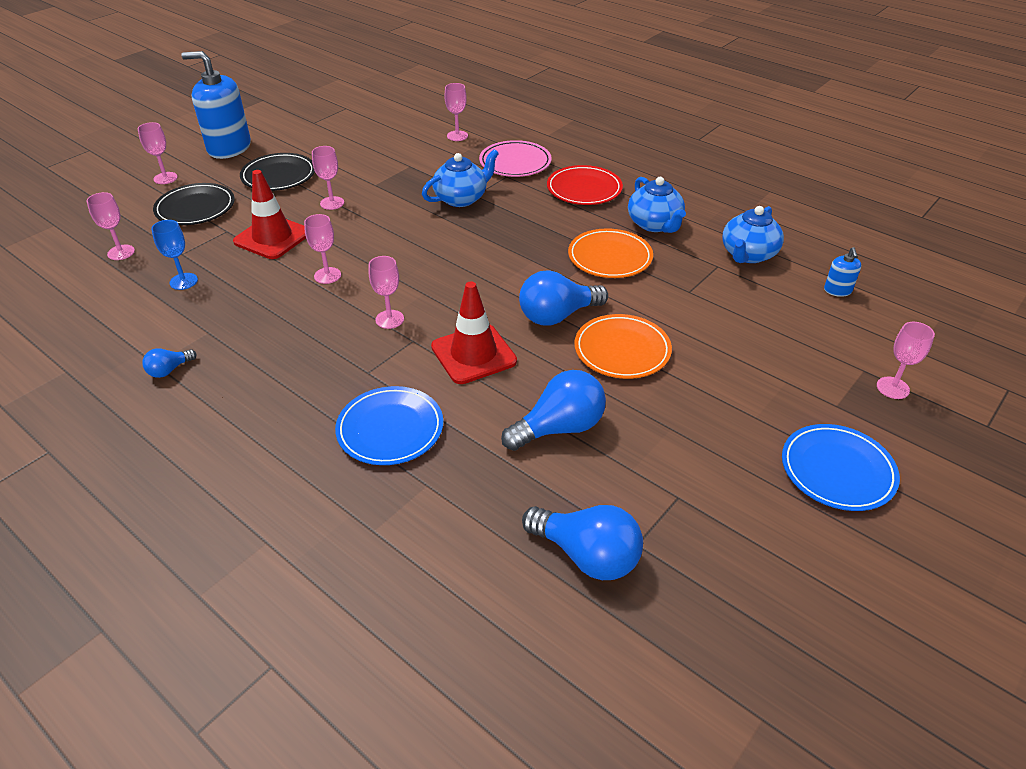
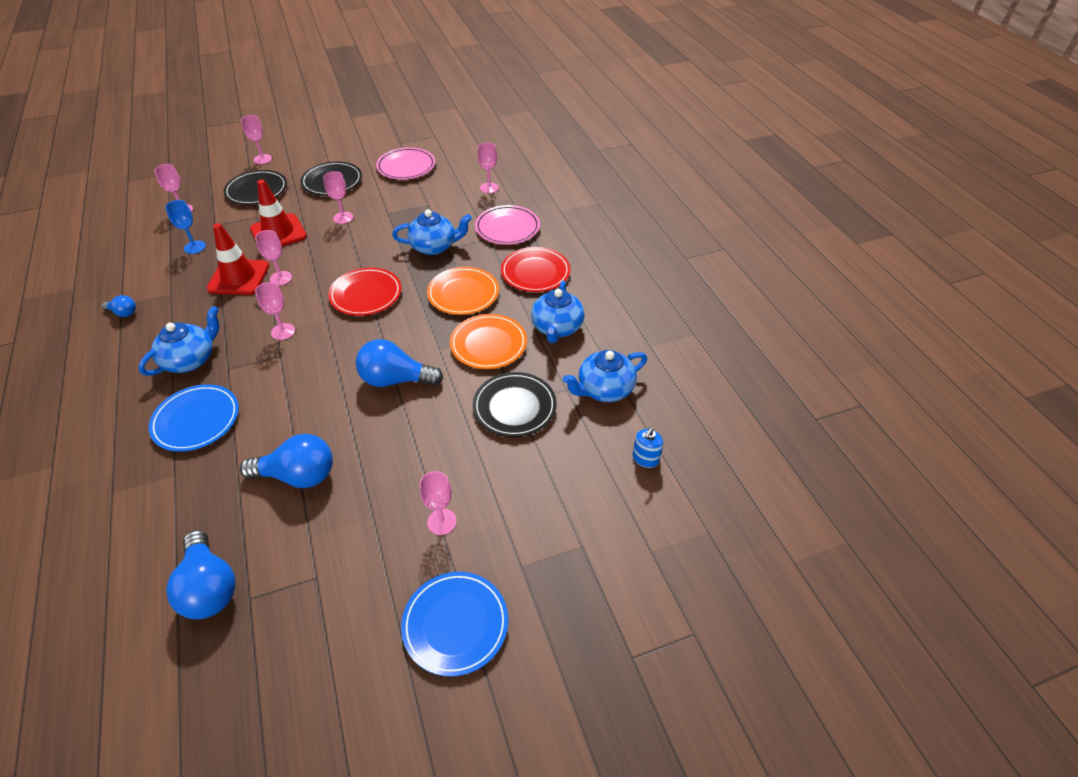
camera: 30 degrees right, 5 degrees up
blue light bulb [142,348,196,378] -> blue light bulb turned 150 degrees counterclockwise [101,295,136,317]
blue soap dispenser [182,51,251,159] -> none
red traffic cone [431,281,517,384] -> red traffic cone moved to [206,223,270,295]
orange plate [574,314,672,379] -> orange plate moved to [427,267,499,315]
pink goblet [877,322,935,399] -> pink goblet moved to [420,471,457,535]
none -> blue teapot [138,306,219,376]
none -> red plate [328,268,402,316]
none -> pink plate [376,147,435,180]
none -> black plate [473,372,557,437]

